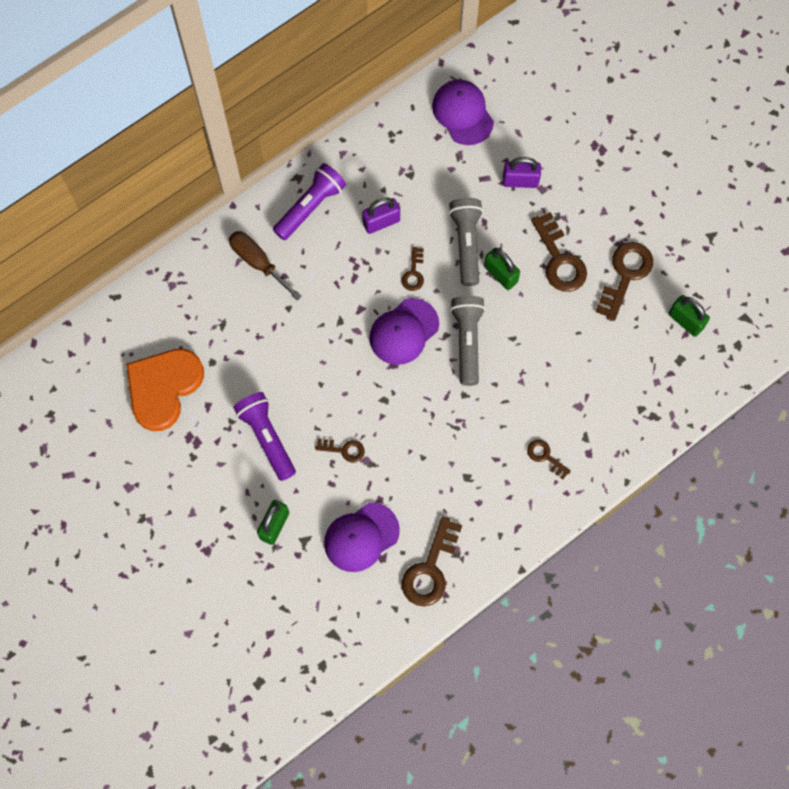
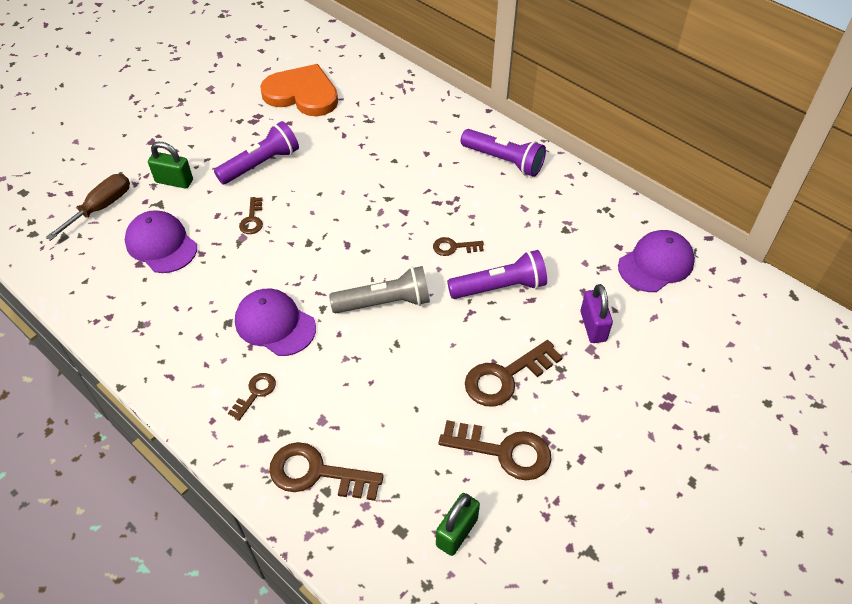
camera: 80 degrees right, 20 degrees down
brown screwdriver [229,231,302,300] -> brown screwdriver moved to [46,174,130,241]
purple padlock [362,198,400,234] -> none
purple cap [369,298,439,365] -> purple cap moved to [235,289,316,356]
brown key [402,516,462,606] -> brown key moved to [269,442,384,501]
grey flashlight [449,198,483,286] -> purple flashlight [447,250,547,299]
green padlock [484,248,520,290] -> none

